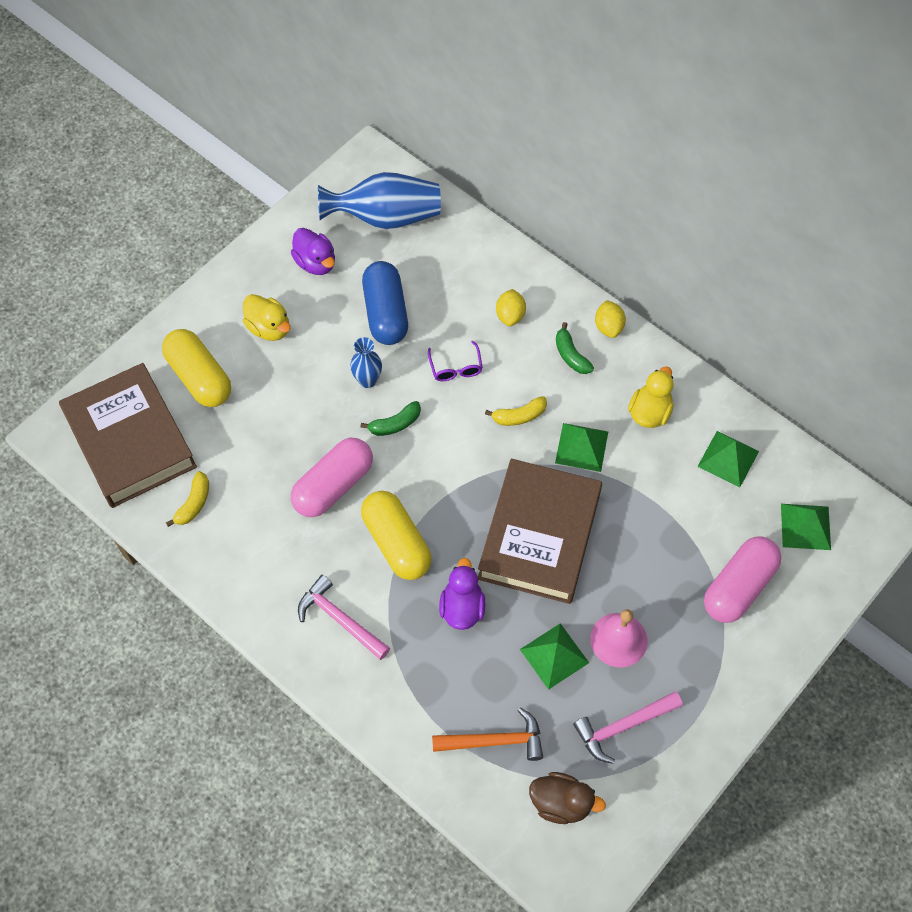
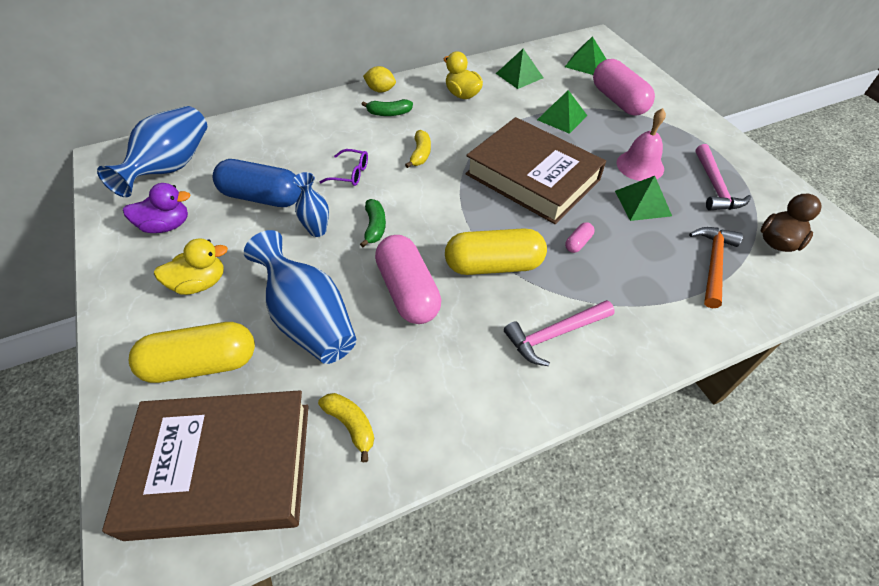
camera: 65 degrees left, 10 degrees down
purple duck [439,558,485,630] -> pink capsule [565,222,595,253]
yellow lemon [496,289,526,326] -> none
green pyramid [555,423,608,472] -> green pyramid moved to [537,90,587,134]
none -> blue vase [244,230,357,364]

